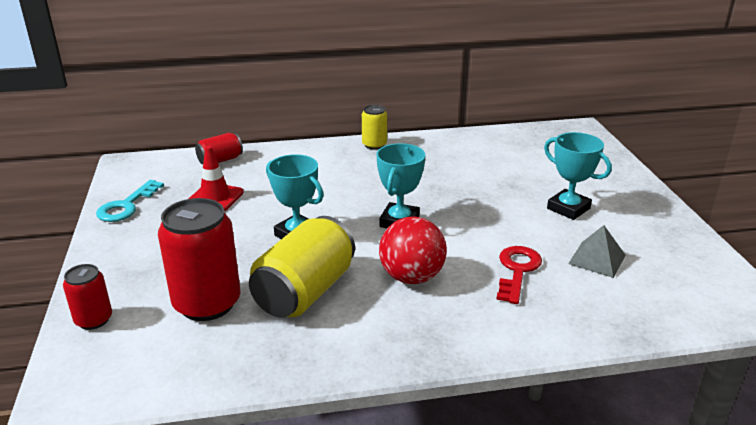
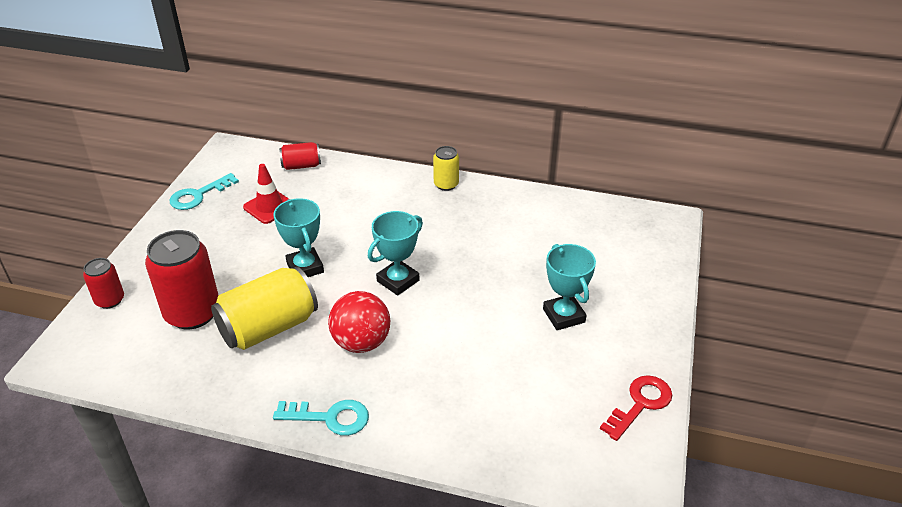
camera: 25 degrees right, 10 degrees up
red key [496,246,542,304] -> red key moved to [600,375,672,441]
grey pyramid [568,225,625,278] -> none
none -> turquoise key [273,400,369,436]

